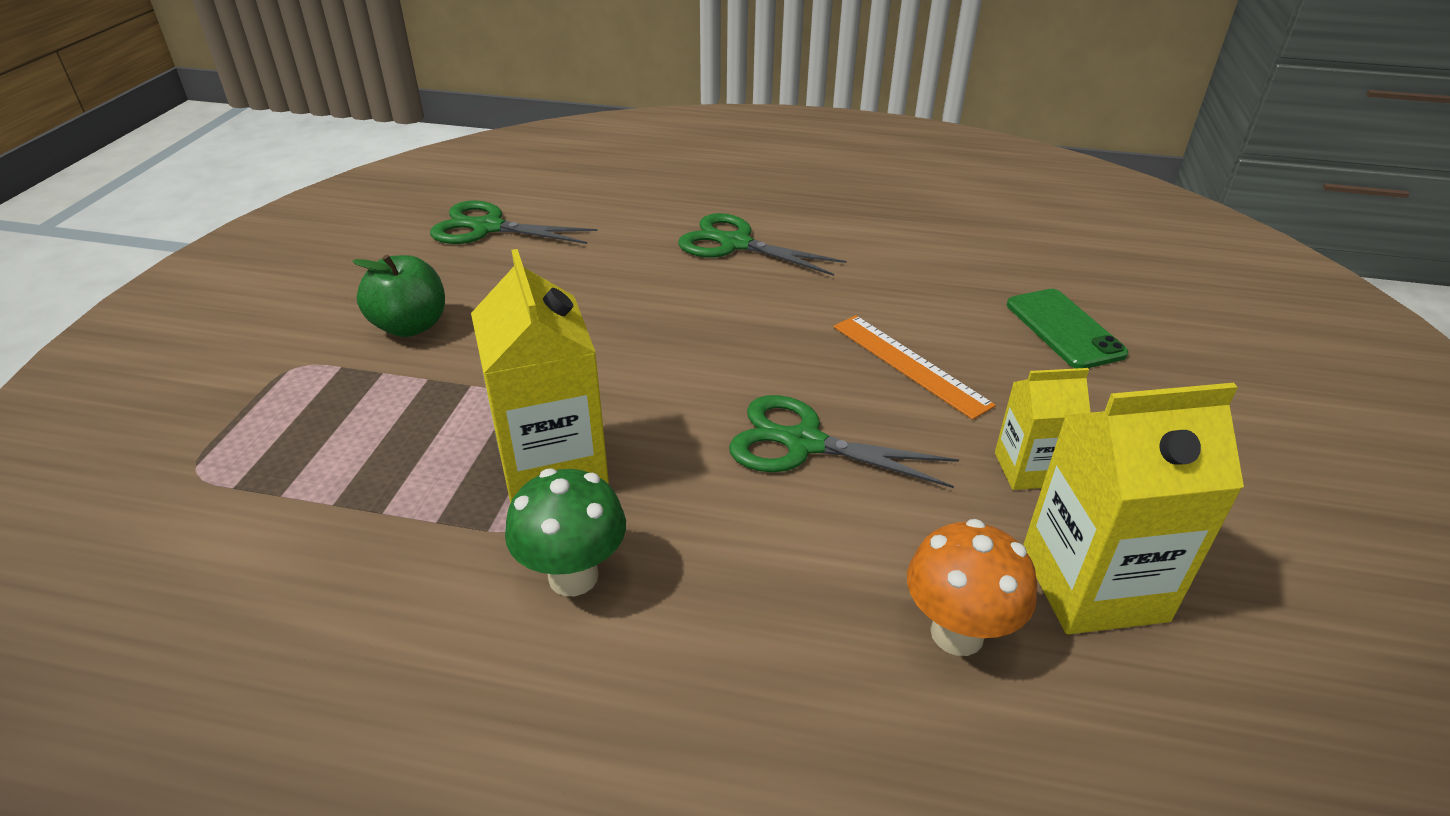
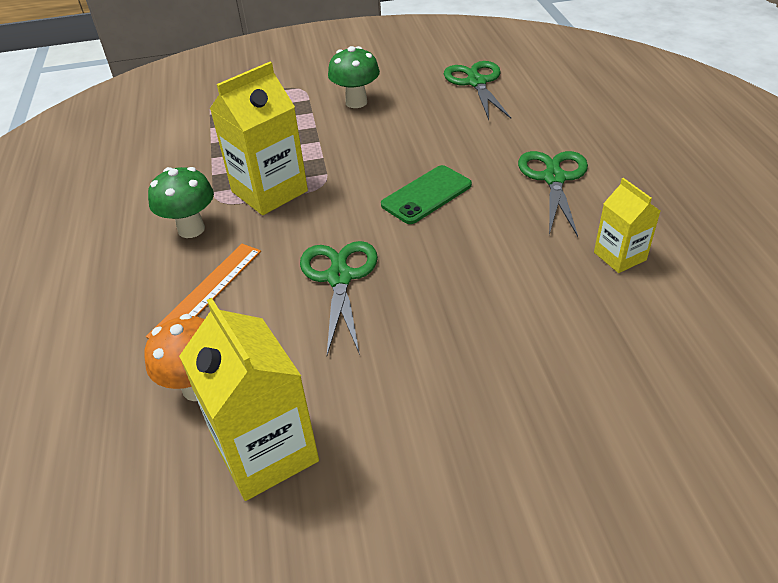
camera: 70 degrees right, 5 degrees up
green apple [352,254,445,337] -> green mushroom [328,46,380,108]
orange ruler [833,315,996,420] -> orange ruler moved to [146,244,261,339]
yellow carton [995,368,1091,490] -> yellow carton moved to [594,178,660,273]
green phone [1007,289,1129,368] -> green phone moved to [381,165,472,224]

